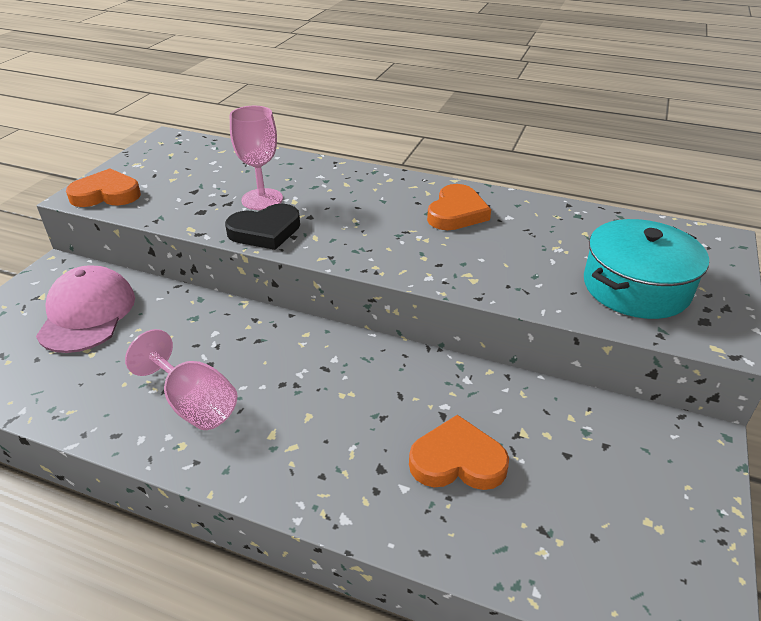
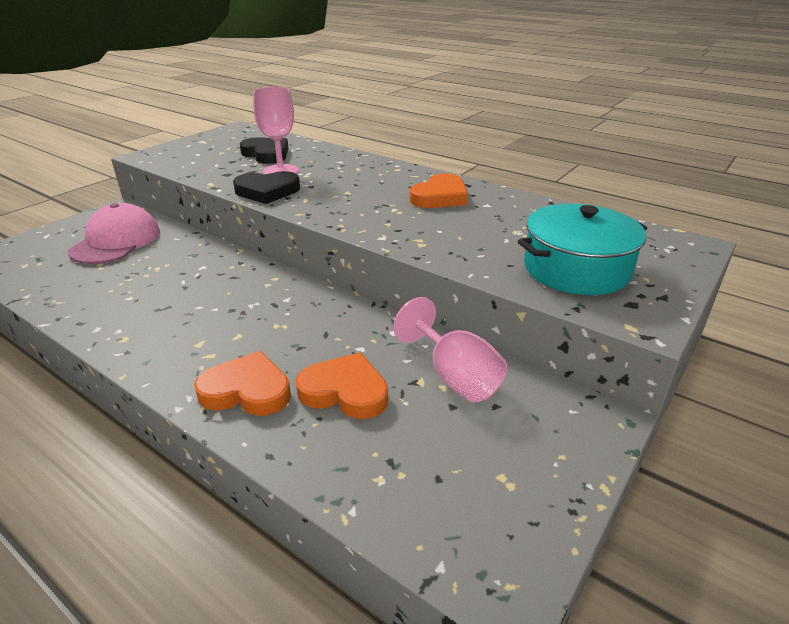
camera: 15 degrees right, 5 degrees down
orange heart [66,168,141,207] -> orange heart moved to [194,351,291,416]
pink goblet [125,329,237,430] -> pink goblet moved to [393,297,507,402]
none -> black heart [240,137,289,164]

